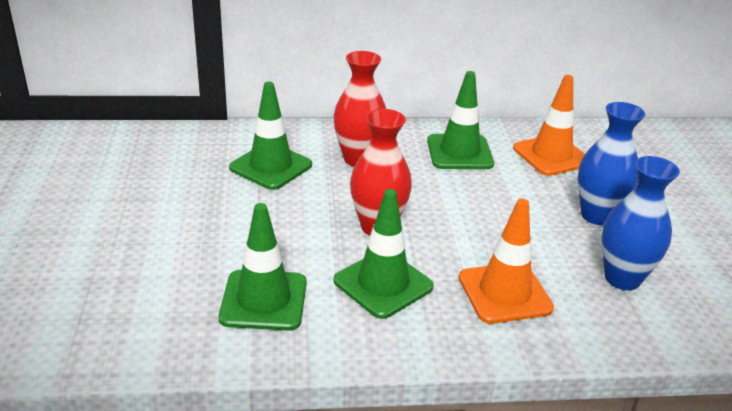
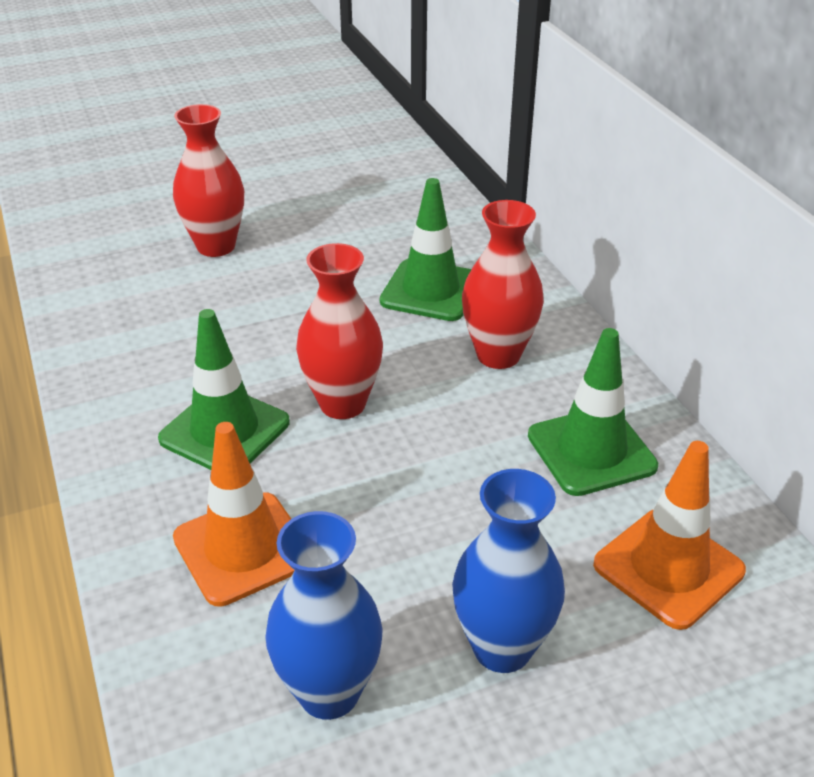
camera: 75 degrees right, 5 degrees up
green traffic cone [219,203,307,331] -> none
none -> red vase [173,104,244,257]

